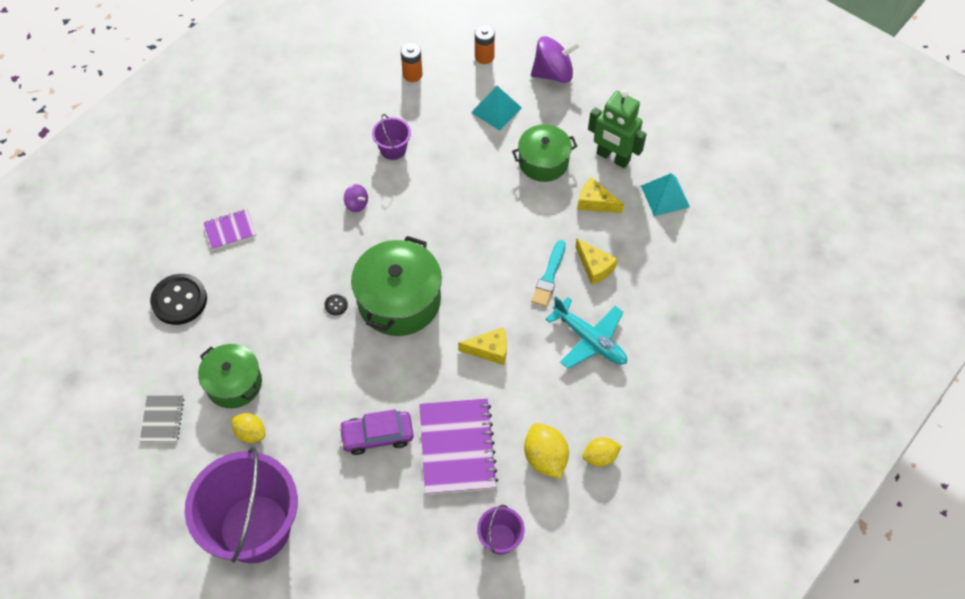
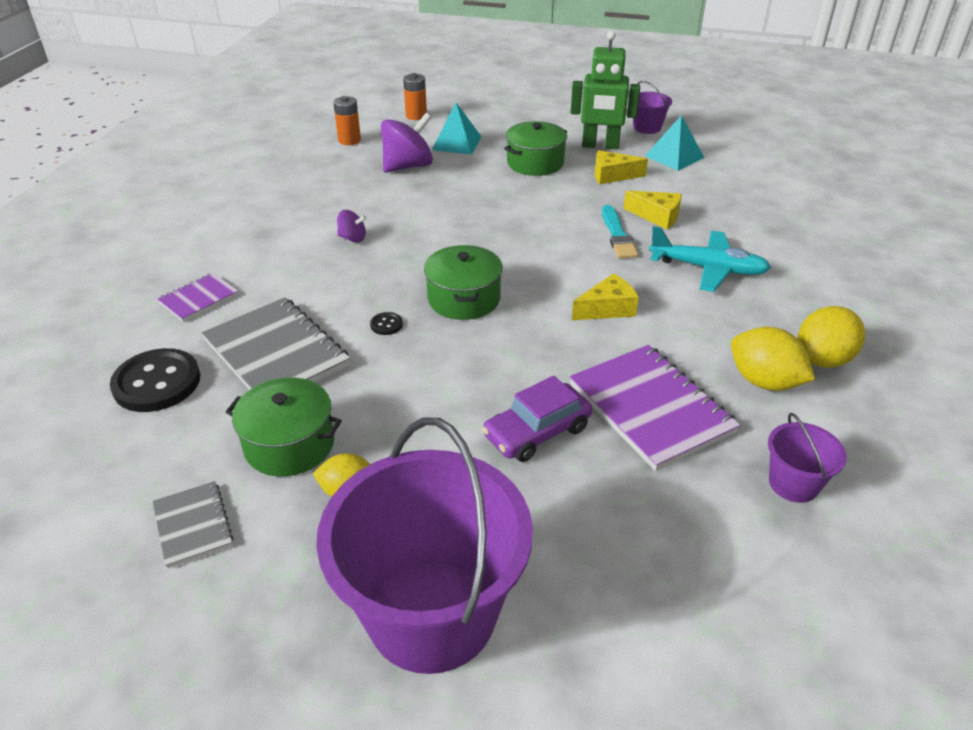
camera: 25 degrees left, 20 degrees down
green pot [351,236,442,336] -> green pot [424,245,503,320], size x0.65
purple bucket [372,114,411,160] -> purple bucket moved to [633,81,672,134]
purple spinning top [531,36,580,83] -> purple spinning top moved to [381,113,433,173]
yellow lemon [582,437,622,467] -> yellow lemon [798,306,865,368], size x1.50
none -> grey notebook [202,297,350,390]

